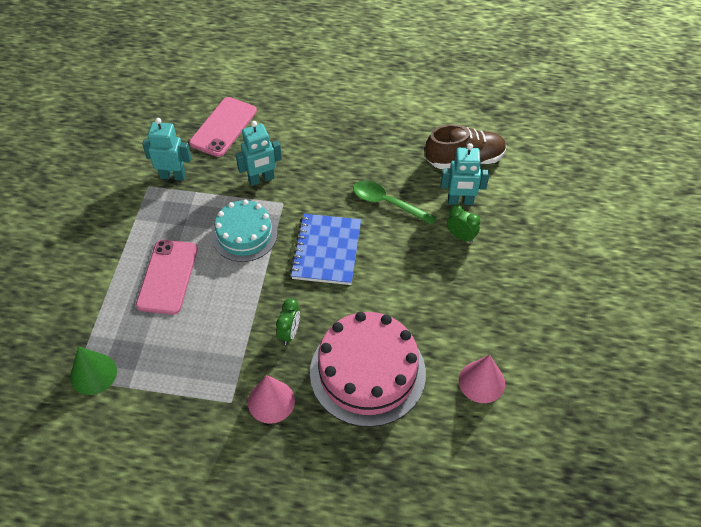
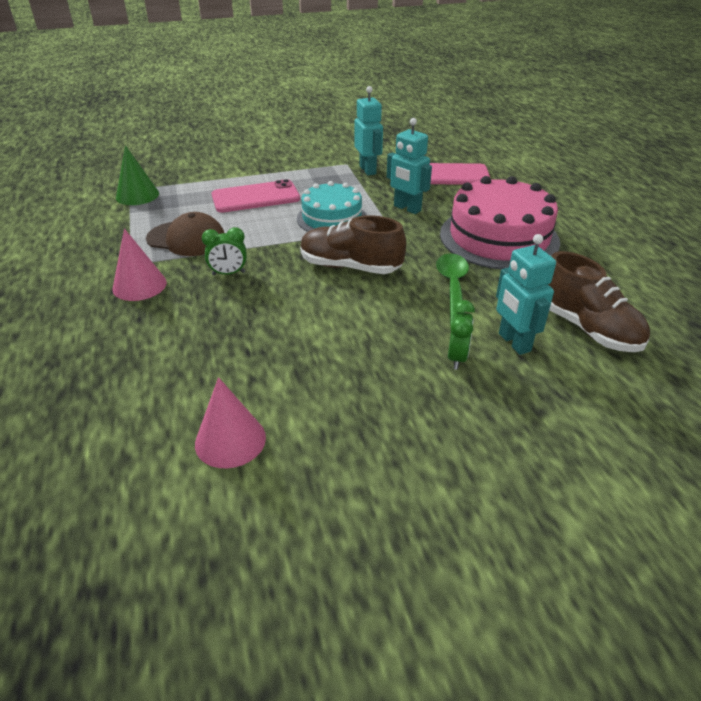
camera: 65 degrees right, 15 degrees down
blue notebook [290,214,361,285] -> brown shoe [300,215,406,274]
pink cake [310,312,426,427] -> pink cake moved to [440,176,560,269]
none -> brown cap [146,212,224,256]

